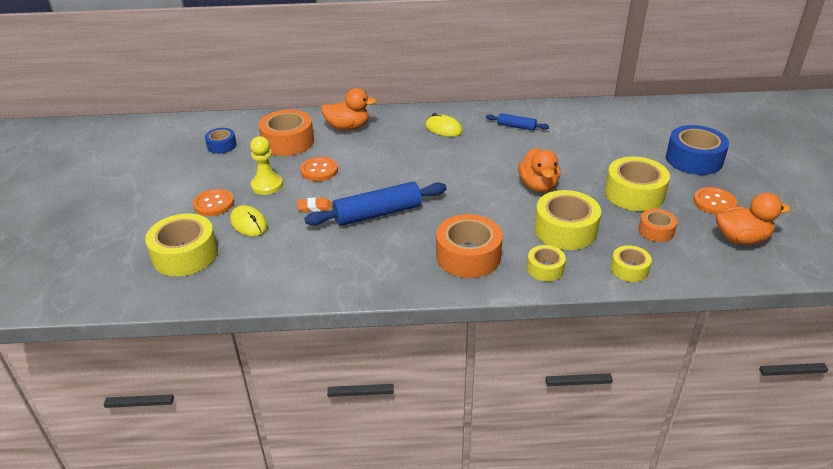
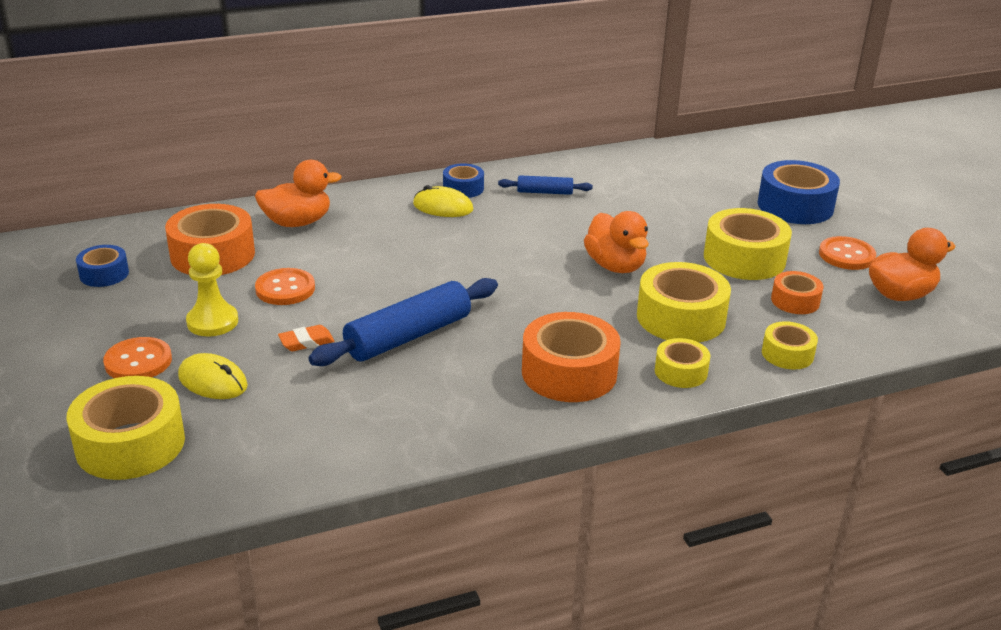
camera: 20 degrees left, 5 degrees down
none -> blue tape [443,163,484,198]

